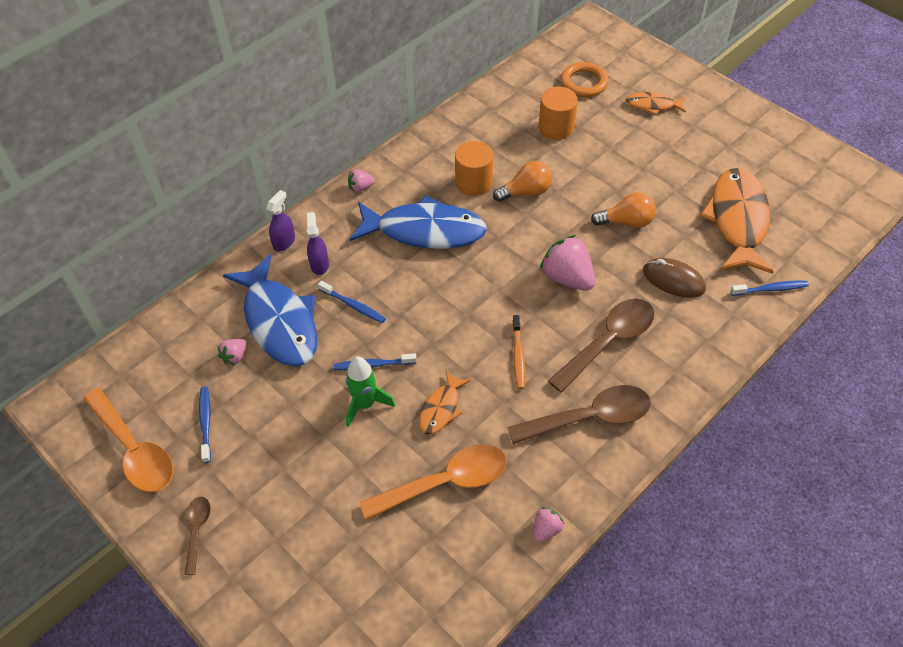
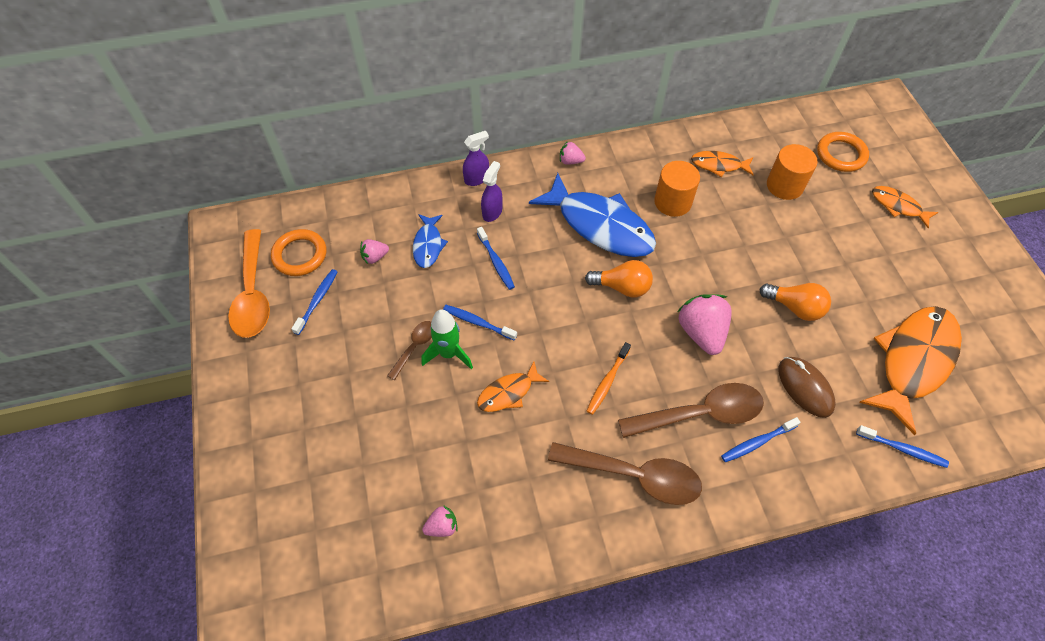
camera: 30 degrees right, 5 degrees up
brown spoon [184,497,210,575] -> brown spoon moved to [387,321,432,380]
blue fish [223,254,317,367] -> blue fish [413,214,448,268], size x0.49
orange spoon [359,444,507,520] -> none
orange light bulb [493,161,552,202] -> orange light bulb moved to [585,260,653,297]
pink strawberry [534,507,564,542] -> pink strawberry moved to [422,505,458,537]
none -> orange ring [271,229,326,276]
none -> orange fish [691,151,754,177]
none -> blue toothbrush [721,417,801,462]

